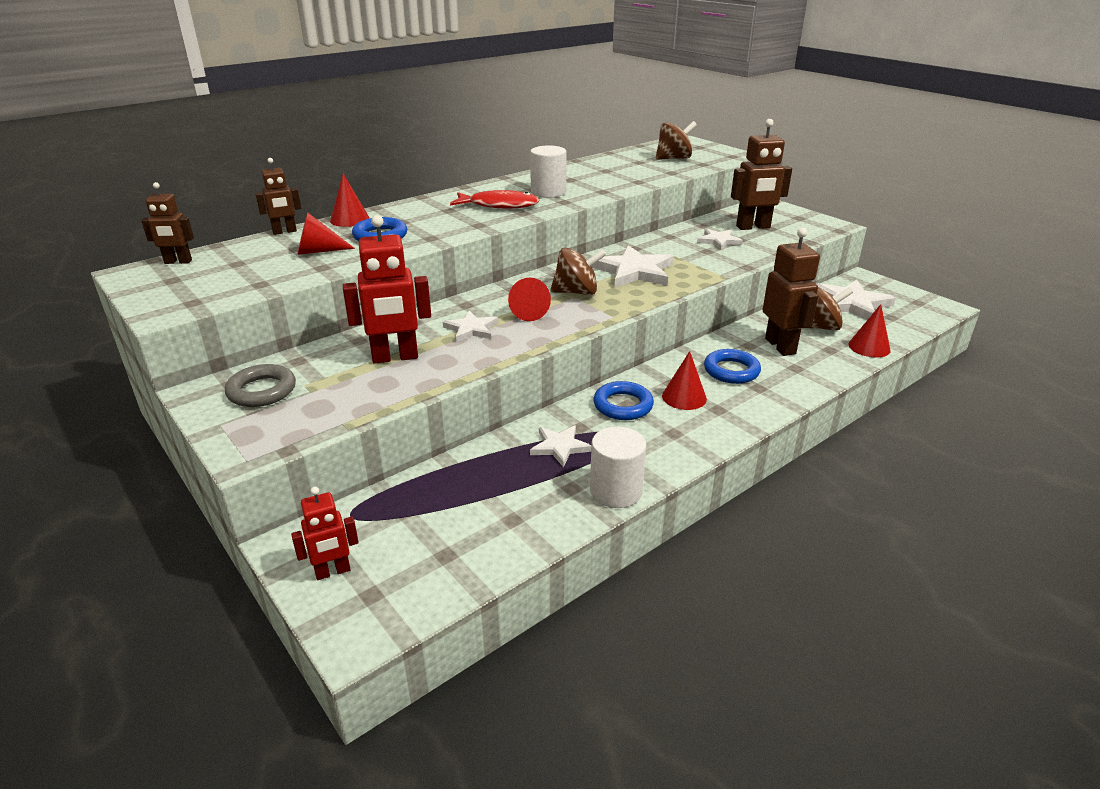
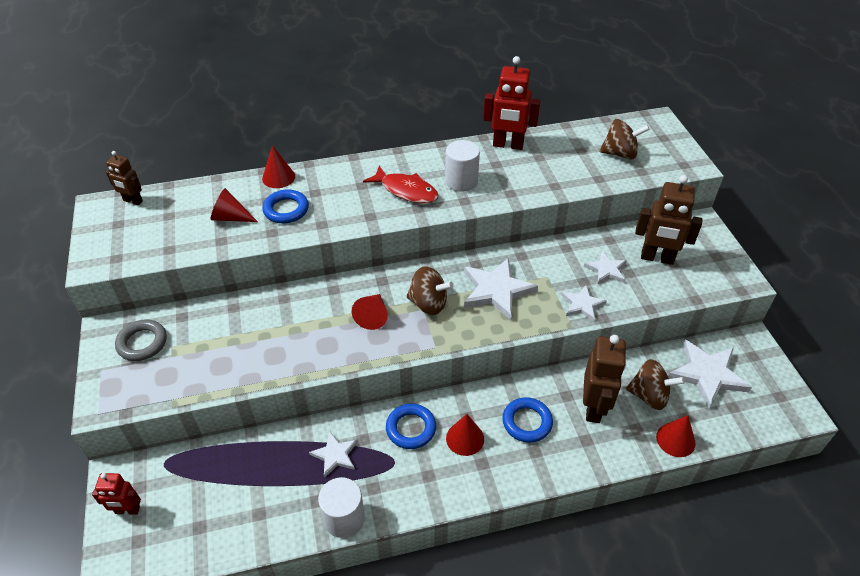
camera: 25 degrees right, 15 degrees up
brown robot [255,158,301,235] -> none
red robot [343,215,431,364] -> red robot moved to [483,56,540,150]
white star [443,311,498,342] -> white star moved to [561,285,607,321]

